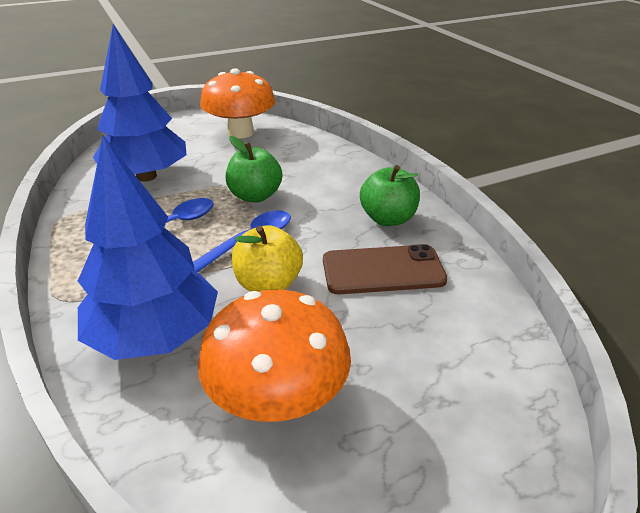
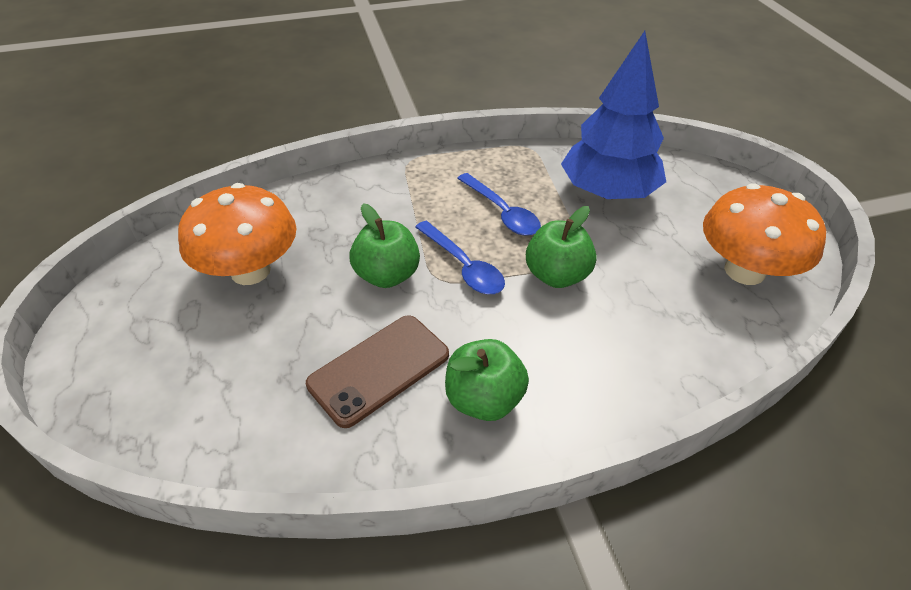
camera: 100 degrees right, 10 degrees up
blue tree [78,136,218,360] -> none
yellow apple [232,225,303,291] -> green apple [350,203,420,288]
brown phone [323,244,448,295] -> brown phone turned 45 degrees clockwise [306,315,449,428]

